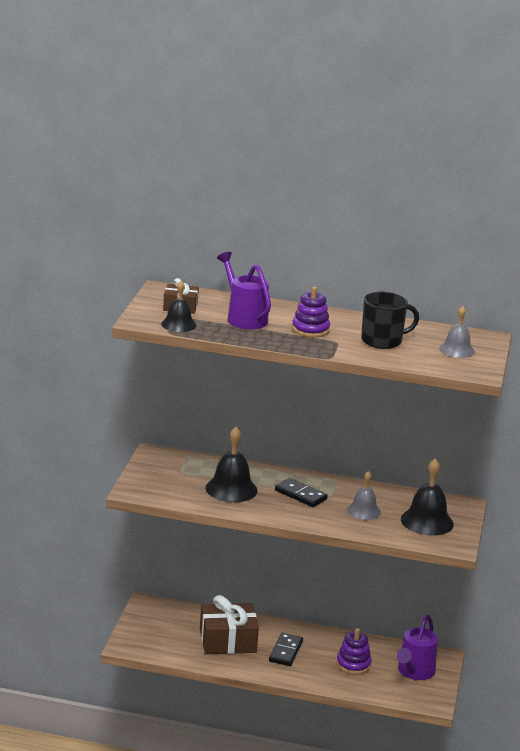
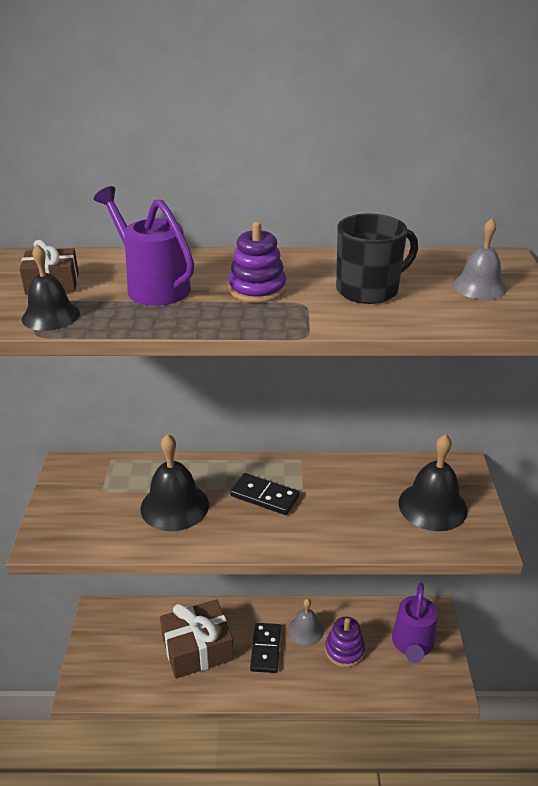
camera: 10 degrees left, 10 degrees up
grey bell [347,471,381,520] -> grey bell moved to [288,599,324,646]

